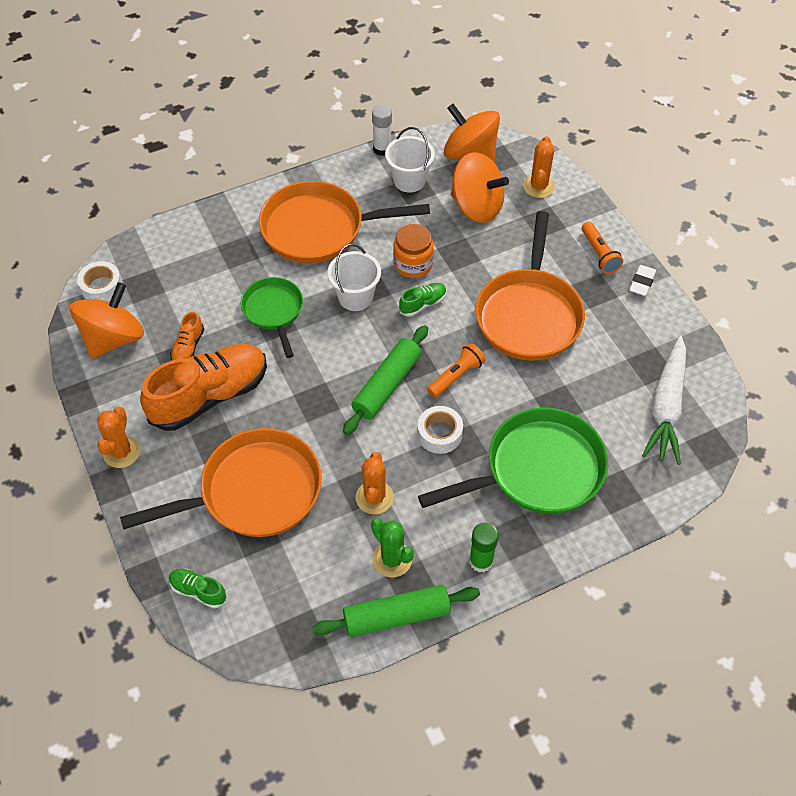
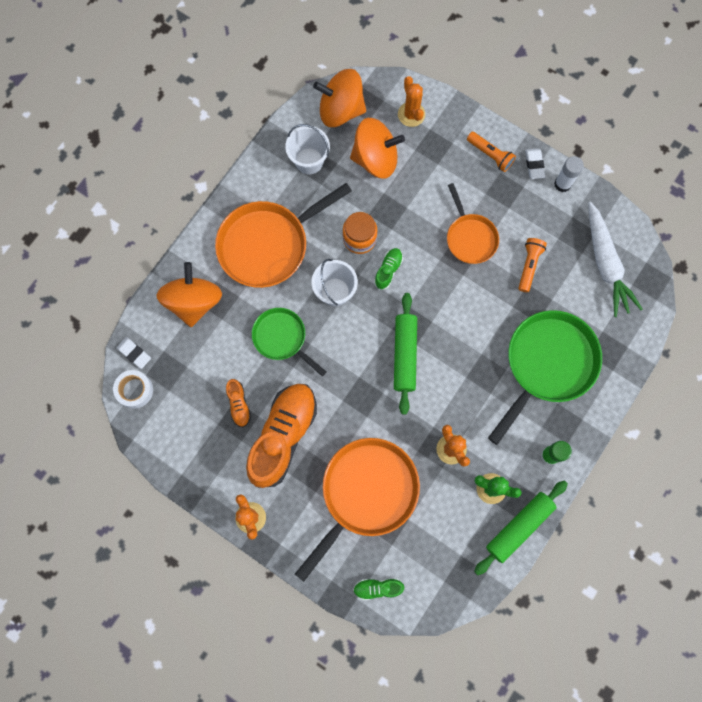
camera: 30 degrees left, 20 degrees up
orange spinning top [70,282,144,359] -> orange spinning top moved to [156,262,222,327]
white glue stick [372,105,392,156] -> white glue stick moved to [554,156,584,192]
white tape [417,406,463,454] -> none
orange flashlight [427,343,486,398] -> orange flashlight moved to [518,238,547,292]
orange pan [476,211,585,361] -> orange pan [447,183,499,264], size x0.58
none -> white eraser [117,337,151,369]

